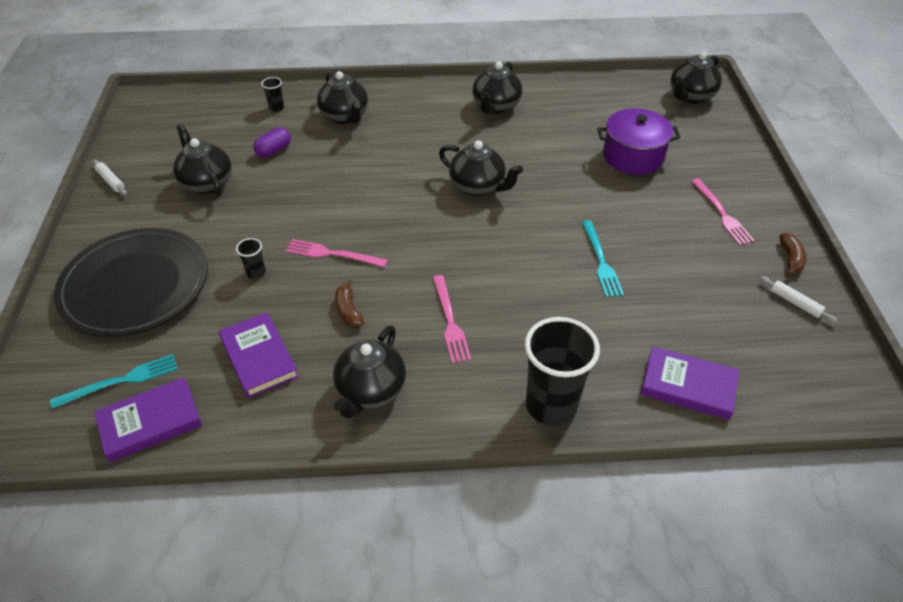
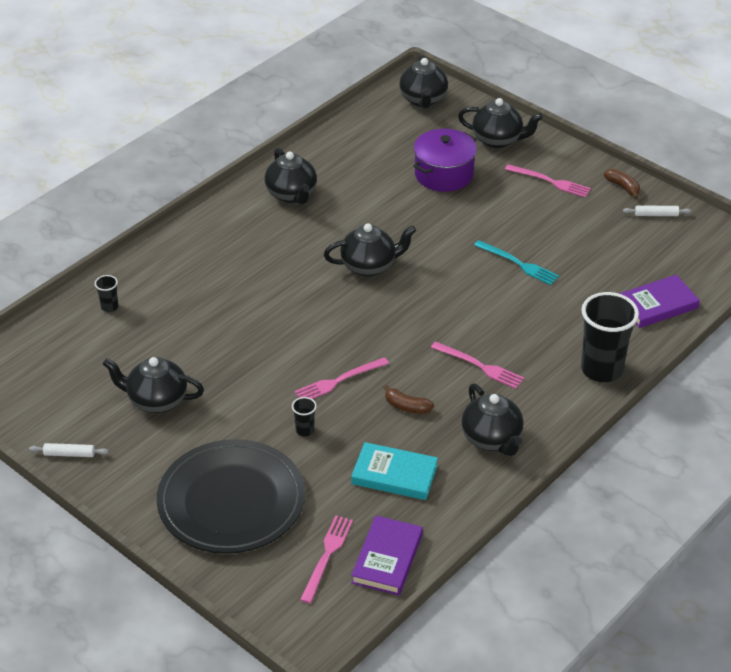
camera: 45 degrees left, 5 degrees down
turquoise fork [50,354,178,409] -> pink fork [300,516,353,603]
purple book [219,312,299,398] -> turquoise book [351,442,438,500]
purple capsule [253,127,291,157] -> none
black teapot [317,71,368,124] -> black teapot moved to [458,98,543,148]

